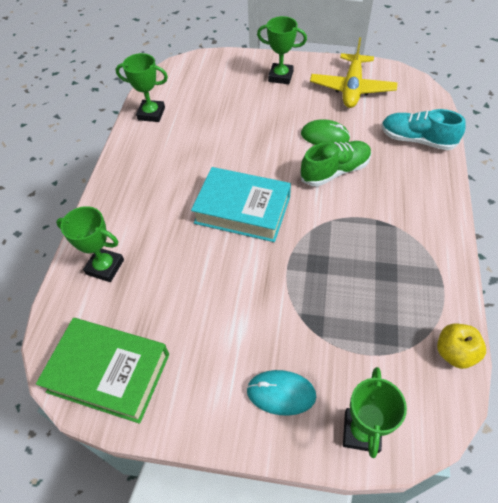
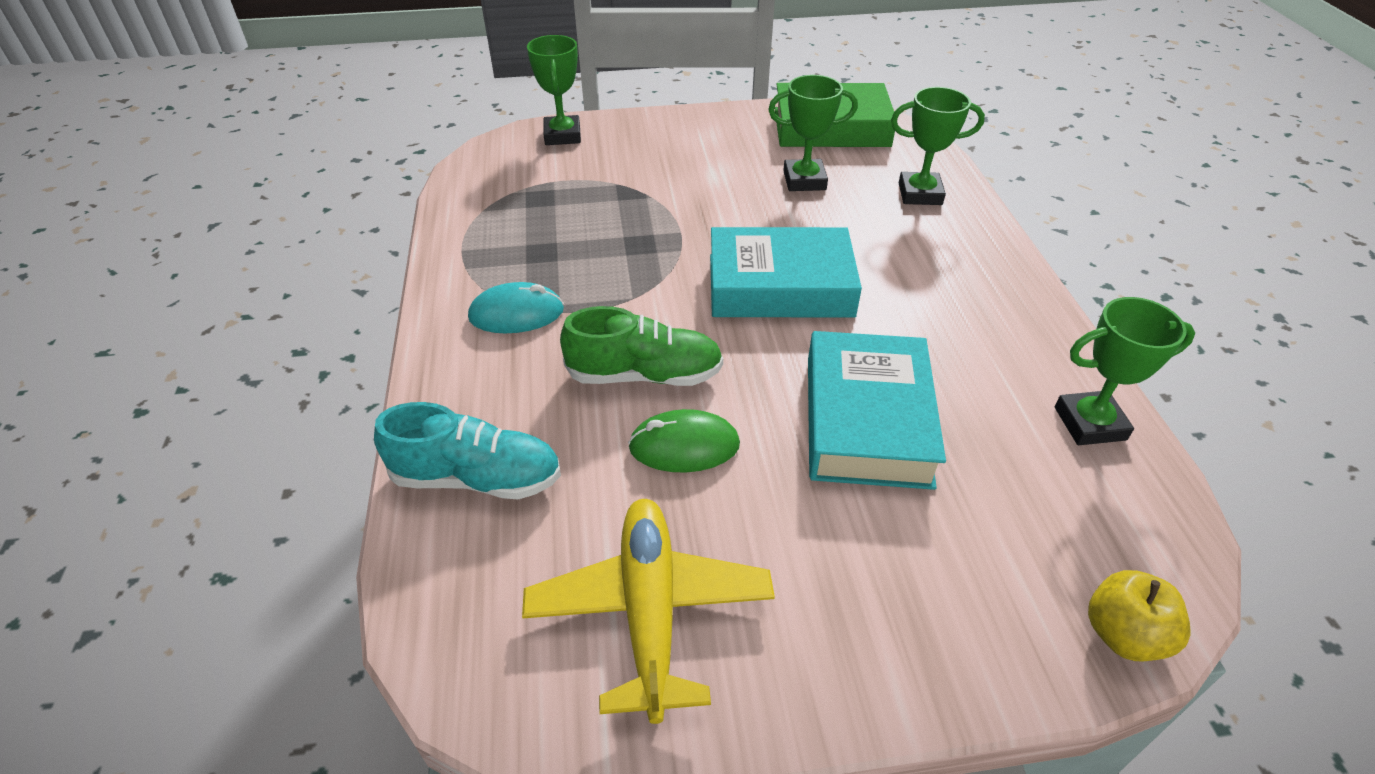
camera: 160 degrees right, 10 degrees down
turquoise mouse [246,370,316,416] -> turquoise mouse moved to [468,282,564,333]
green trophy [257,16,307,84] -> green trophy moved to [768,75,858,191]
green shoe [300,141,372,186] -> green shoe turned 135 degrees counterclockwise [560,306,723,386]
yellow apple [437,324,486,369] -> yellow apple moved to [1088,570,1190,661]
none -> turquoise book [808,331,946,490]

